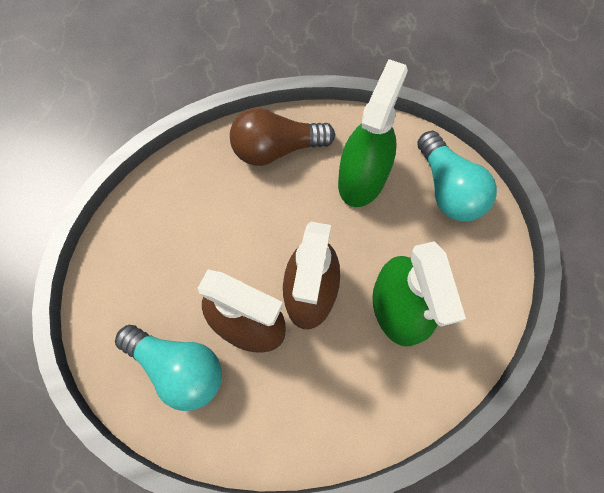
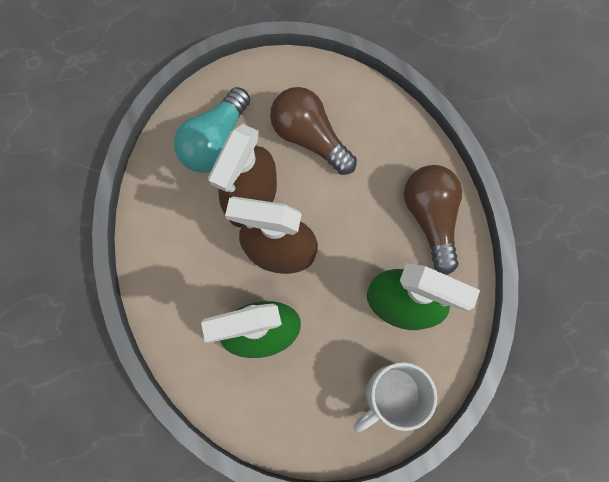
camera: 90 degrees right, 5 degrees up
turquoise light bulb [417,131,497,221] -> white mug [353,362,437,432]
none -> brown light bulb [270,87,357,175]

